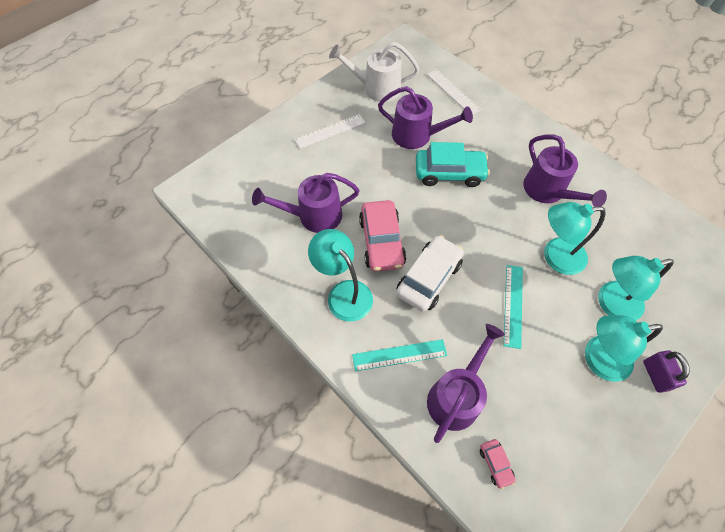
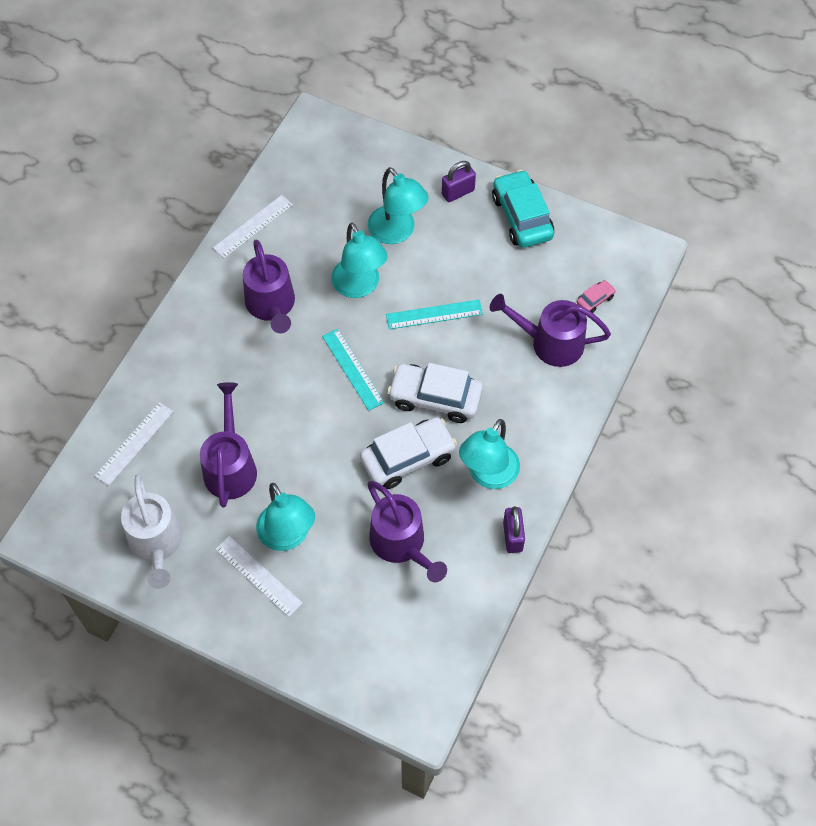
camera: 110 degrees left, 0 degrees up
turquoise ruler [352,339,447,371] -> turquoise ruler moved to [322,329,385,411]
pink car [359,200,406,272] -> white car [360,417,457,489]
turquoise car [416,142,490,187] -> turquoise car moved to [492,170,554,247]
purple watering can [523,134,607,207] -> purple watering can turned 120 degrees clockwise [243,239,295,334]
turquoise lamp [585,315,663,382] -> turquoise lamp moved to [256,483,315,551]
none -> white ruler [213,195,293,258]
none -> purple padlock [503,506,525,553]

